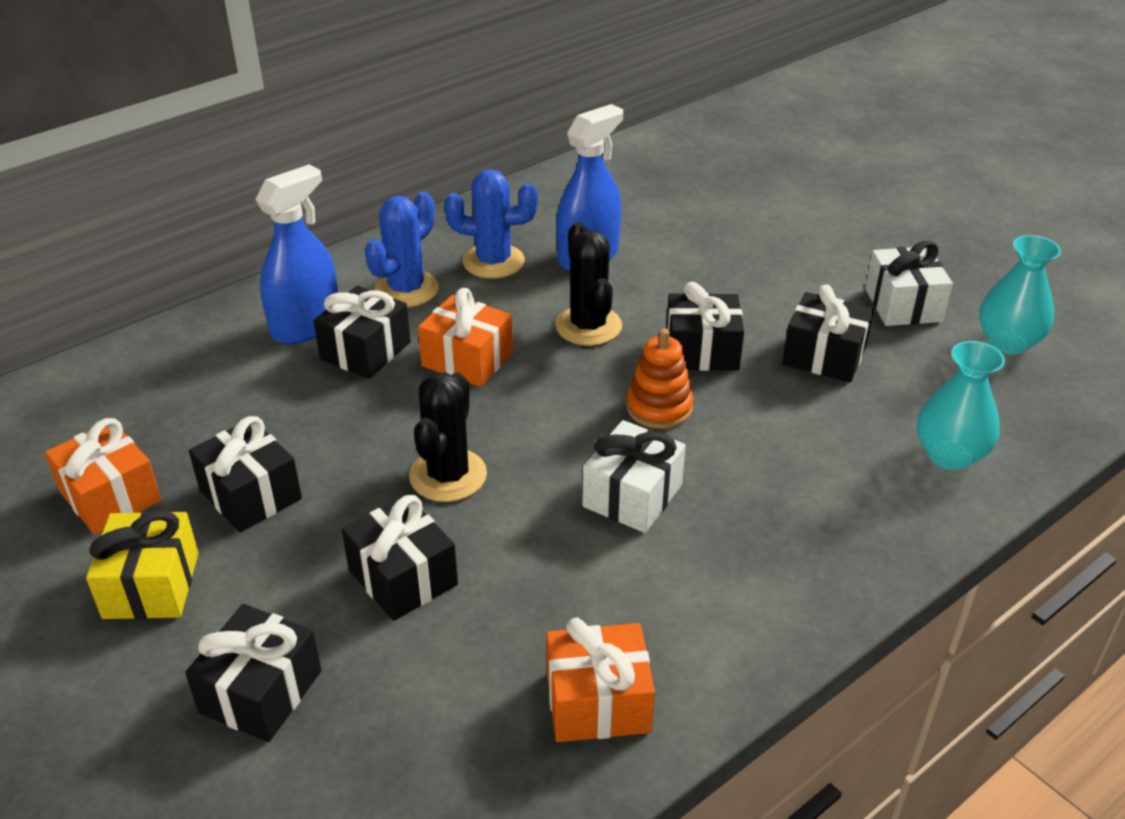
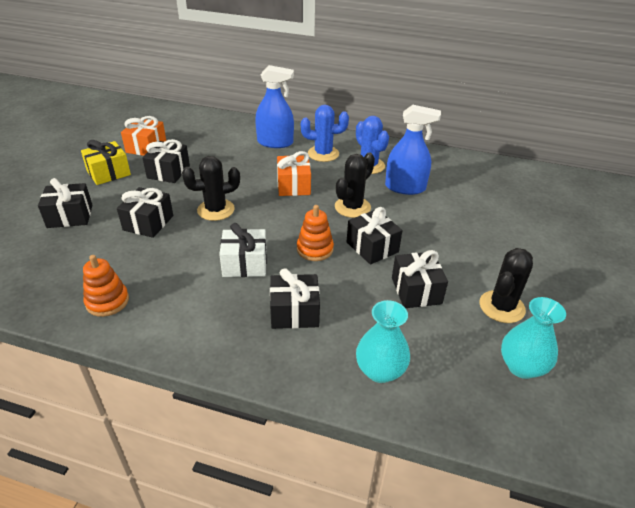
camera: 55 degrees right, 0 degrees up
black gift [314,285,411,379] -> black gift moved to [270,268,320,329]
orange gift [546,618,655,742] -> orange stacking toy [83,255,129,317]
white gift [865,241,953,326] -> black cactus [479,248,533,323]

